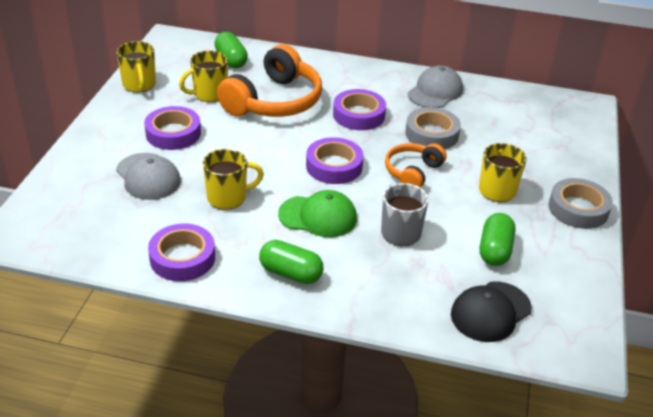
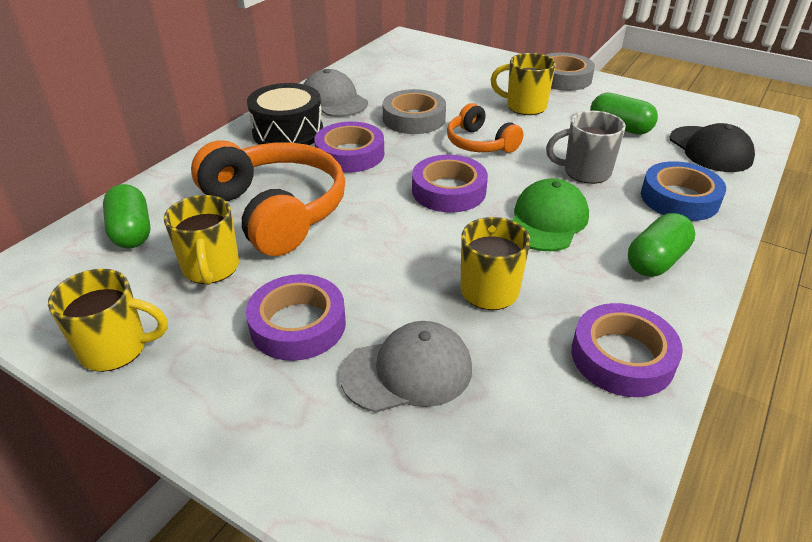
camera: 70 degrees left, 0 degrees up
green capsule [214,32,248,68] -> green capsule turned 75 degrees clockwise [103,184,150,249]
none -> black drum [247,83,323,145]
none -> blue tape [641,161,726,221]

